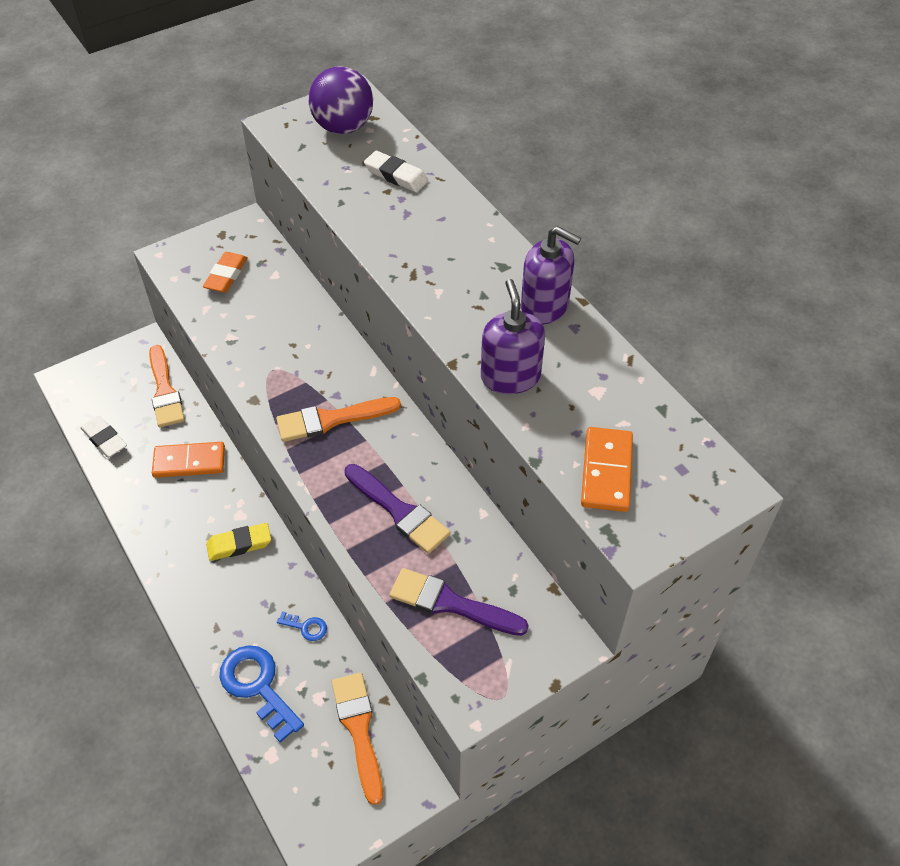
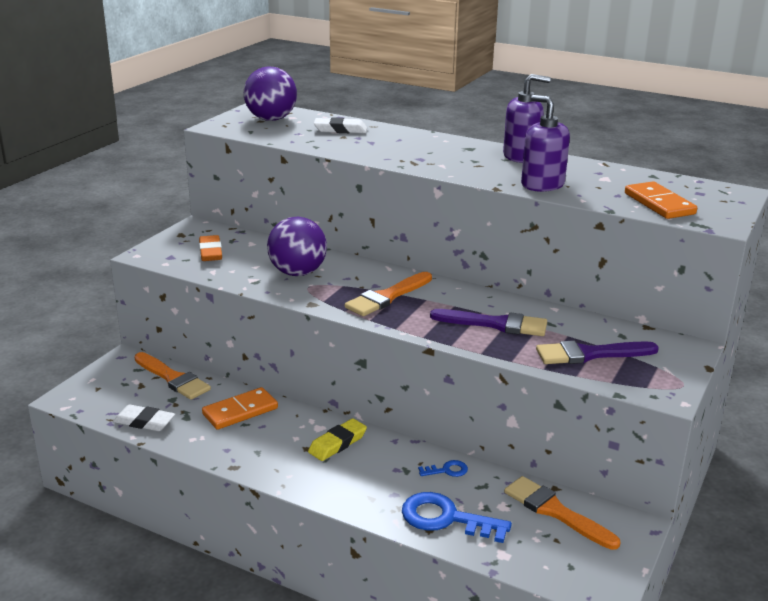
camera: 30 degrees left, 25 degrees down
none -> purple ball [267,217,327,276]

